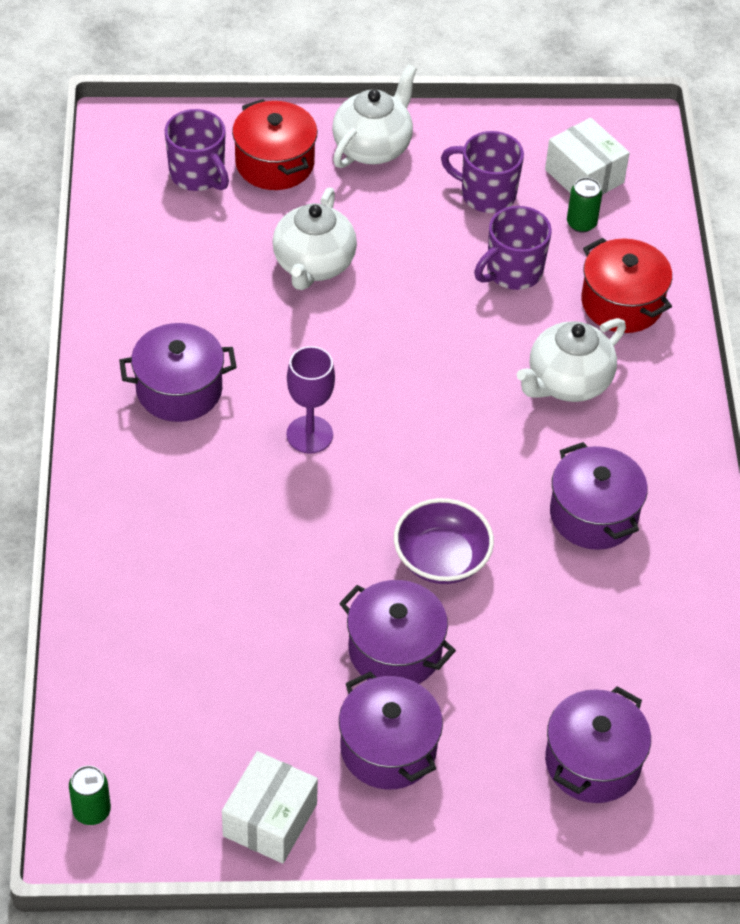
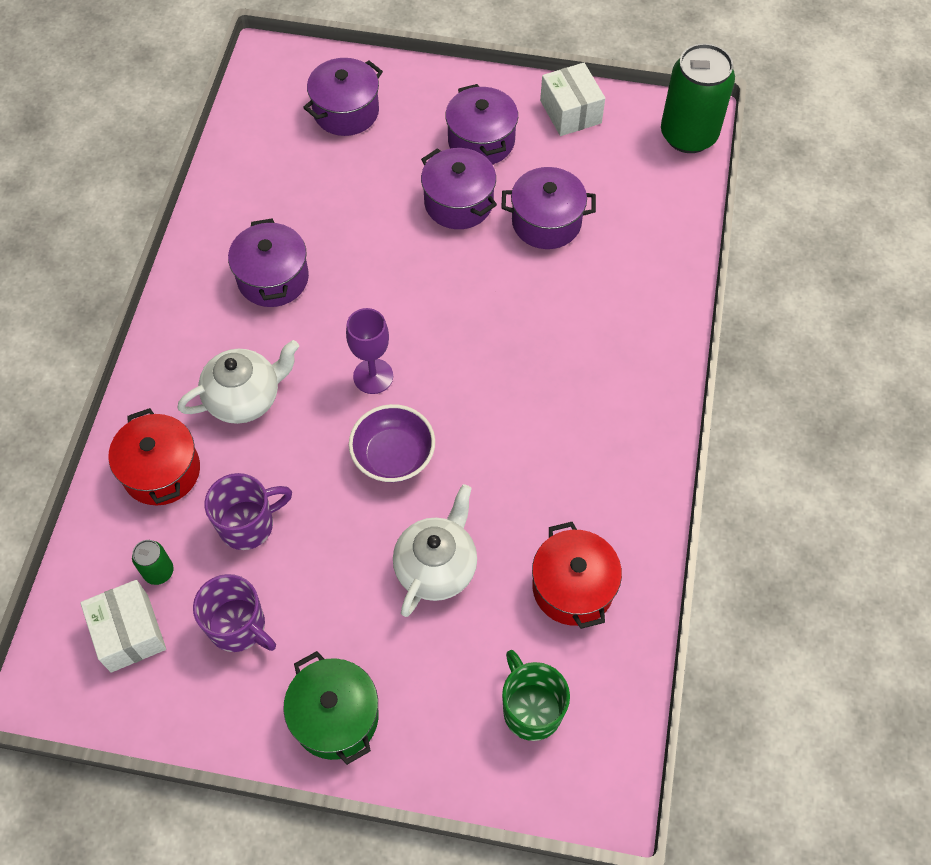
camera: 165 degrees left, 10 degrees up
green can [69,766,111,825] -> green can [661,43,735,153], size x2.27
purple pot [119,323,237,422] -> purple pot moved to [501,167,596,249]
purple mug [165,109,229,191] -> green mug [502,650,570,741]
white box [222,751,318,864] -> white box turned 60 degrees counterclockwise [540,63,605,136]
red pot [232,99,318,190] -> red pot moved to [532,522,622,629]
purple goblet [286,346,335,454] -> purple goblet moved to [346,308,393,394]
white teapot [332,65,417,168] -> green pot [283,651,379,765]
purple bowl [394,498,494,584] -> purple bowl moved to [349,404,435,482]

